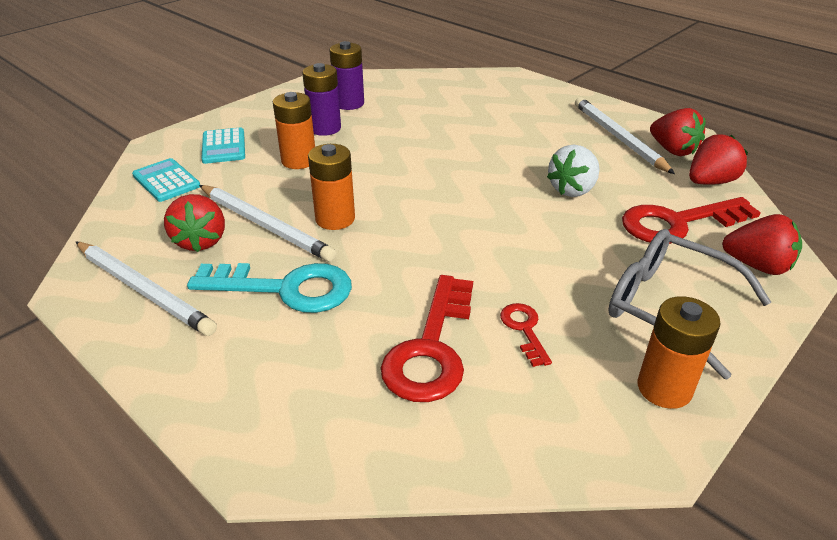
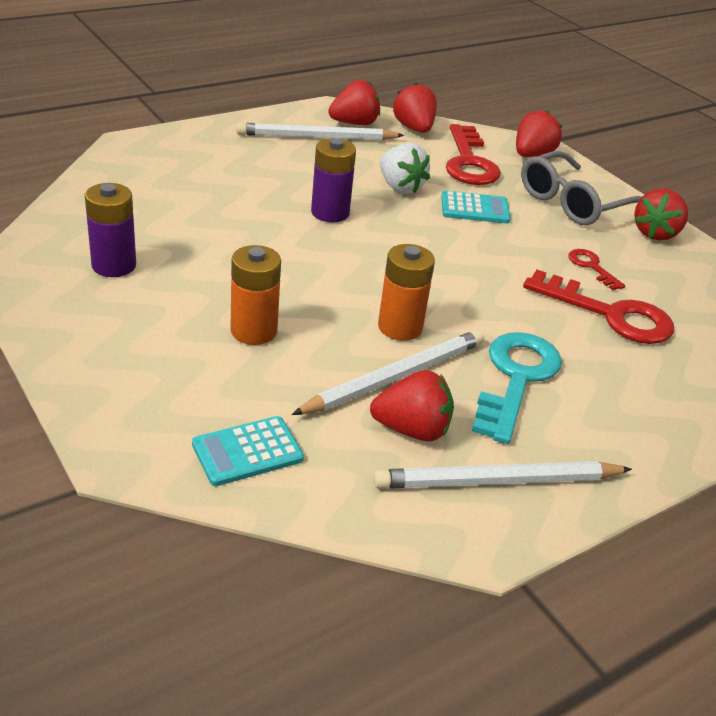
camera: 80 degrees left, 0 degrees up
white pencil [76,242,217,336] -> white pencil turned 150 degrees counterclockwise [373,461,632,489]
turquoise calculator [201,127,245,164] -> turquoise calculator moved to [441,191,510,223]
purple battery [302,63,341,136] -> purple battery moved to [311,138,356,222]
red key [500,303,552,367] -> red key turned 60 degrees clockwise [568,249,626,290]
orange battery [638,296,721,409] -> red strawberry [634,188,688,241]

